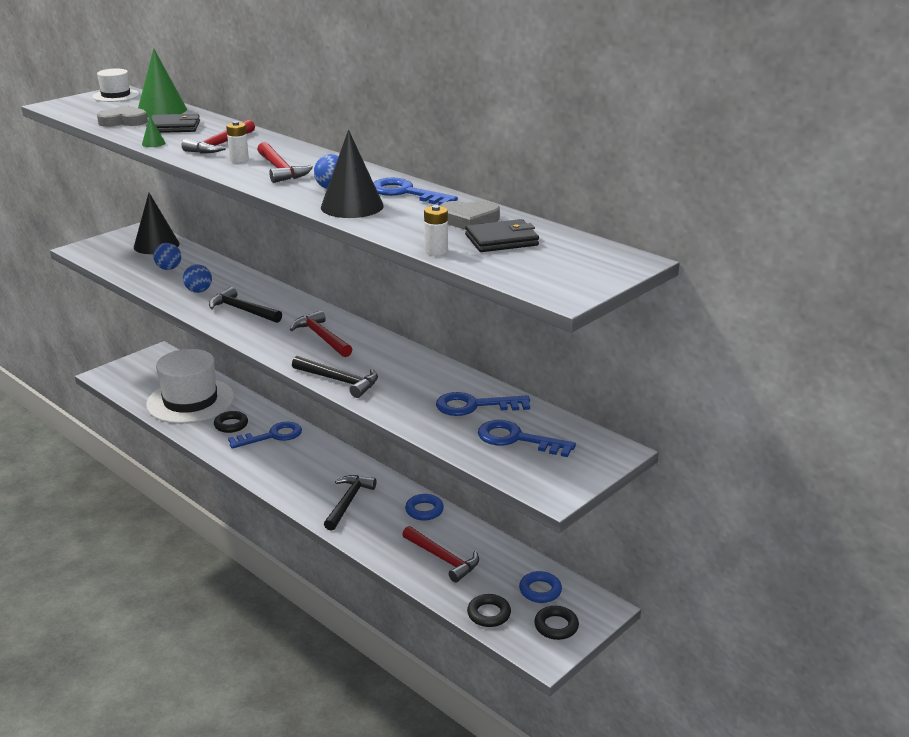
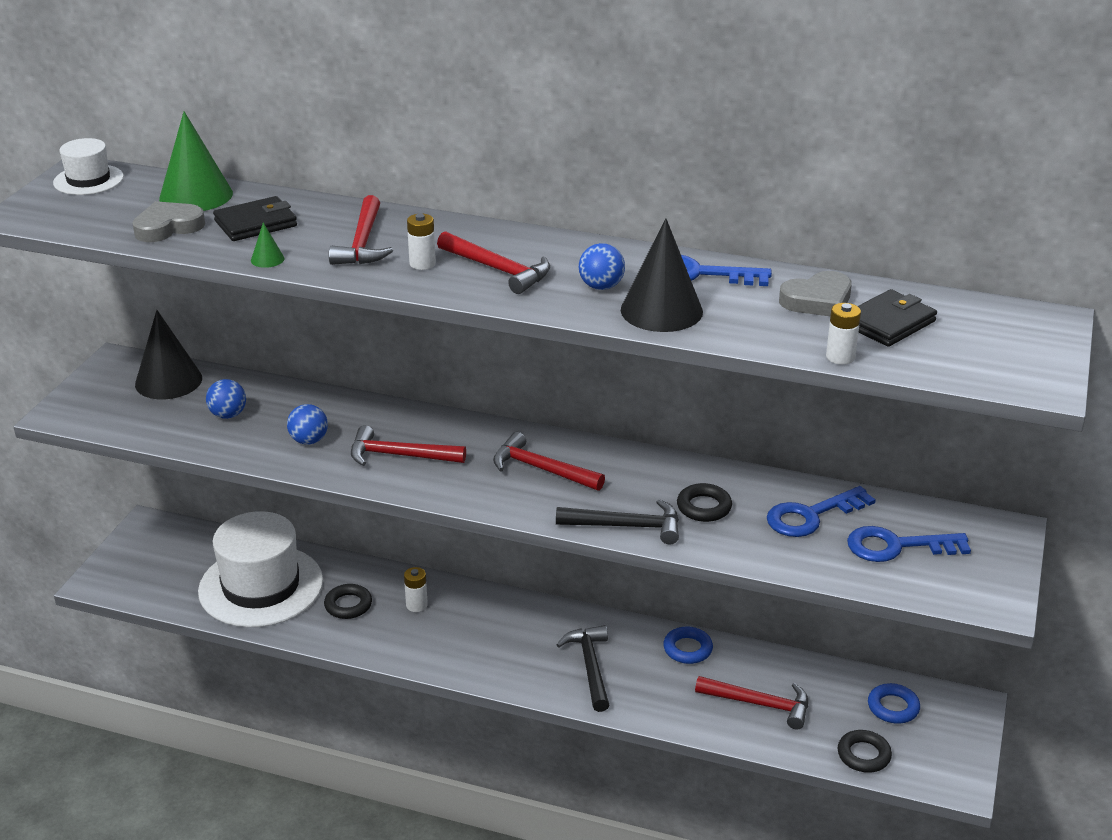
camera: 25 degrees left, 5 degrees up
black hammer [209,287,282,323] -> red hammer [351,425,466,466]
blue key [228,422,302,449] -> white battery [404,567,428,612]
black ring [534,606,579,640] -> black ring moved to [677,483,732,522]

